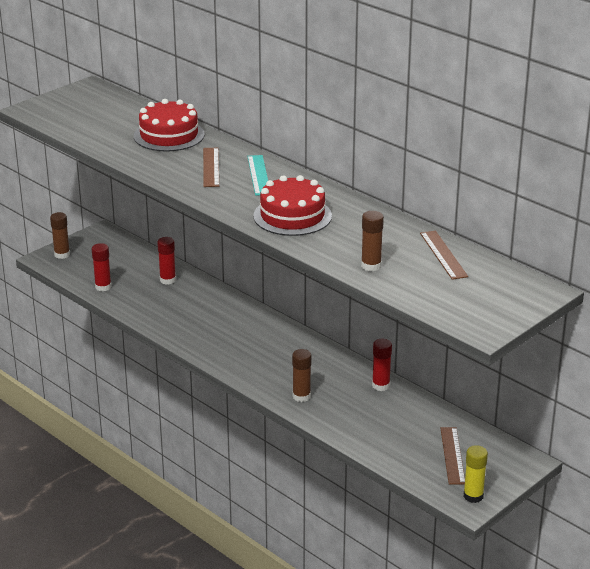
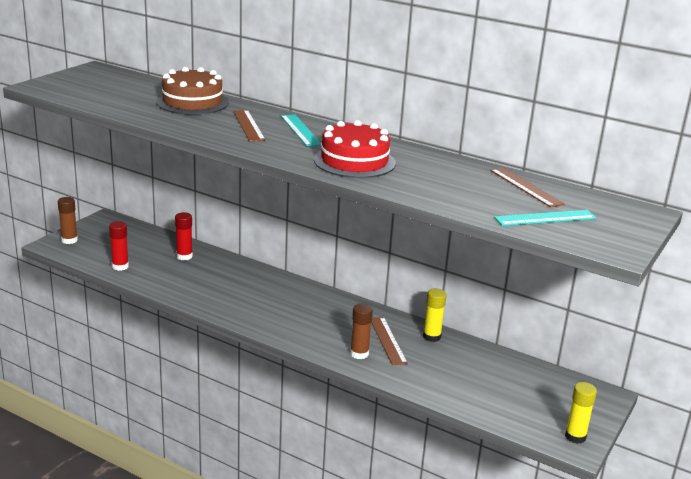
camera: 15 degrees left, 5 degrees down
red cake [134,99,205,152] -> brown cake [156,67,229,115]
brown glue stick [361,211,384,271] -> none
red glue stick [372,339,392,391] -> yellow glue stick [423,288,447,342]
brown ruler [441,427,465,484] -> brown ruler moved to [371,317,408,365]
none -> turquoise ruler [494,210,597,226]

